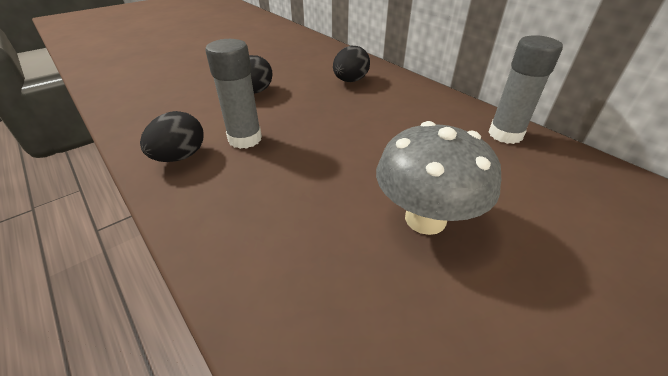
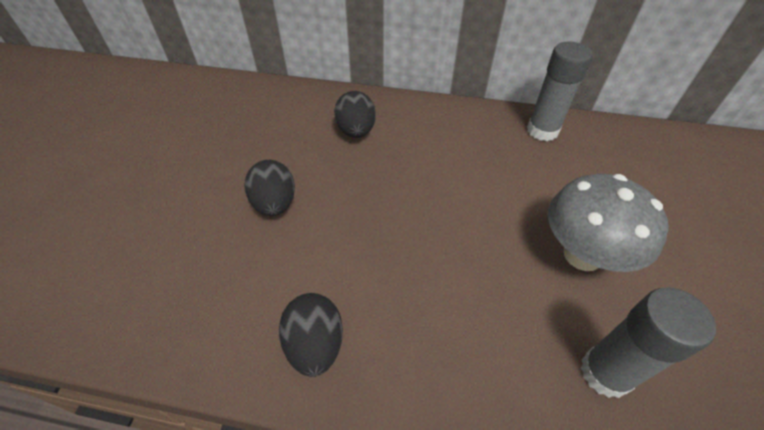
camera: 40 degrees left, 10 degrees up
grey glue stick [205,39,262,149] -> grey glue stick moved to [581,287,716,398]

